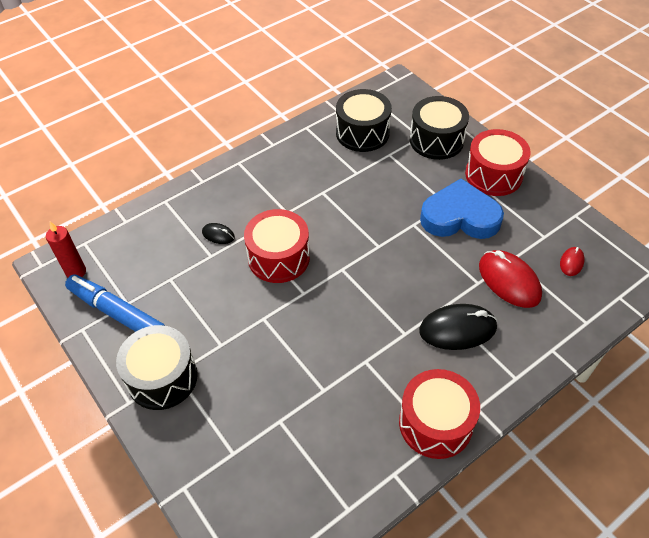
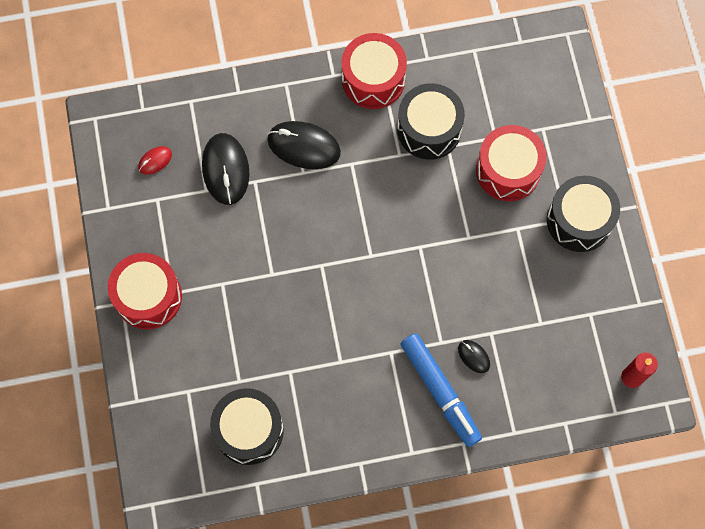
camera: 155 degrees left, 20 degrees up
blue marker [65,274,165,332] -> blue marker moved to [400,333,482,447]
red drum [244,209,310,283] -> red drum moved to [476,125,547,201]
black drum [410,96,469,160] -> black drum moved to [397,83,465,160]
blue heart [420,179,504,239] -> none
red mouse [479,250,542,308] -> black mouse [202,133,249,205]

